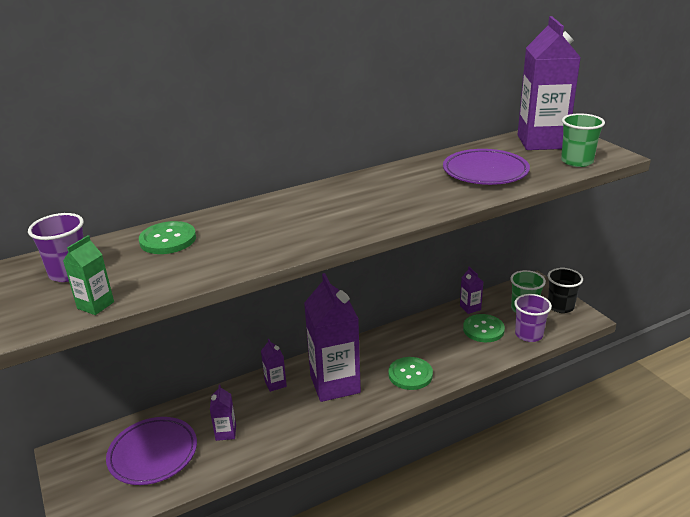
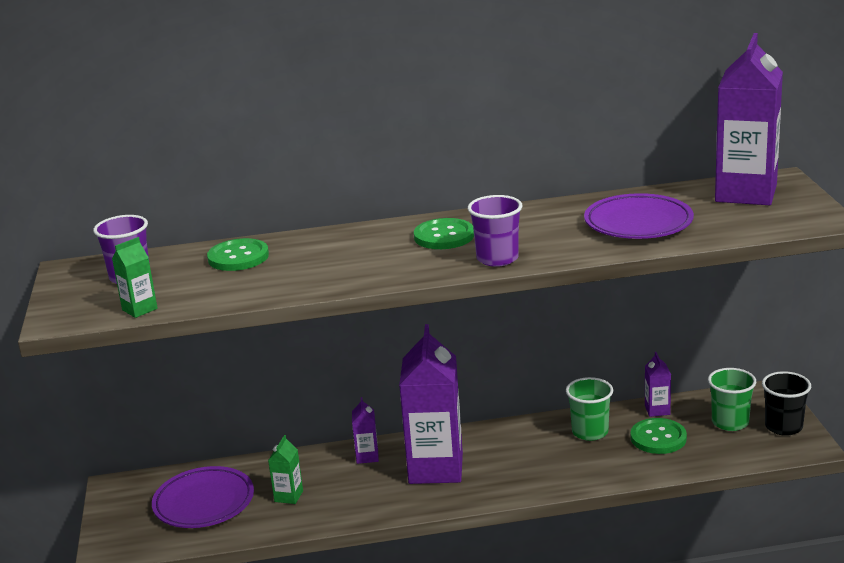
camera: 20 degrees right, 5 degrees down
purple carton [210,385,236,441] -> green carton [268,435,303,504]
green button [389,357,433,390] -> green button moved to [414,218,474,249]
purple cup [514,294,552,342] -> purple cup moved to [468,195,522,267]
green cup [561,113,605,167] -> green cup moved to [566,377,613,441]

